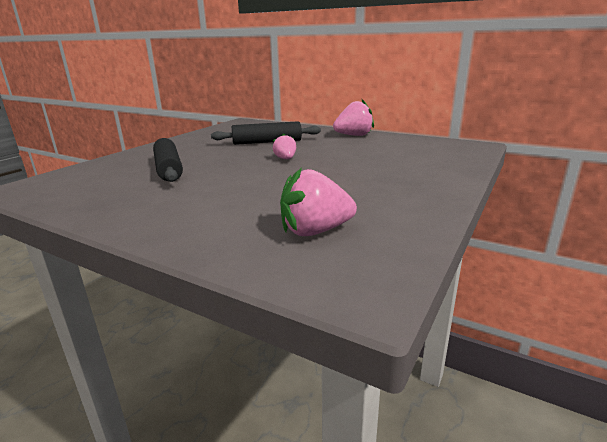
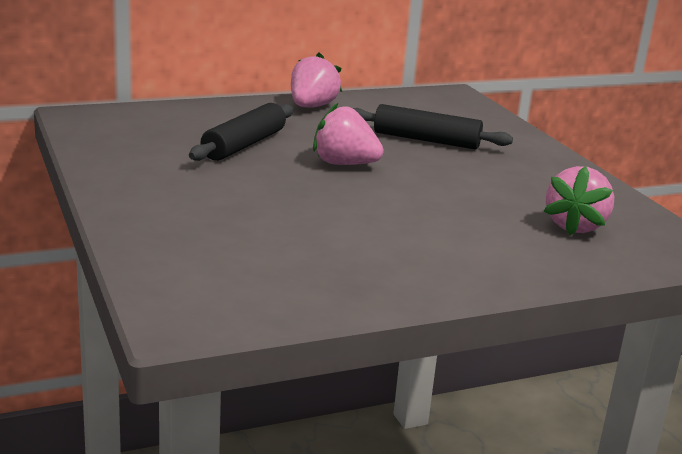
camera: 55 degrees left, 0 degrees up
black rolling pin [153,138,183,182] -> black rolling pin moved to [353,104,513,150]
pink strawberry [273,133,296,159] -> pink strawberry [313,103,384,165], size x1.71

